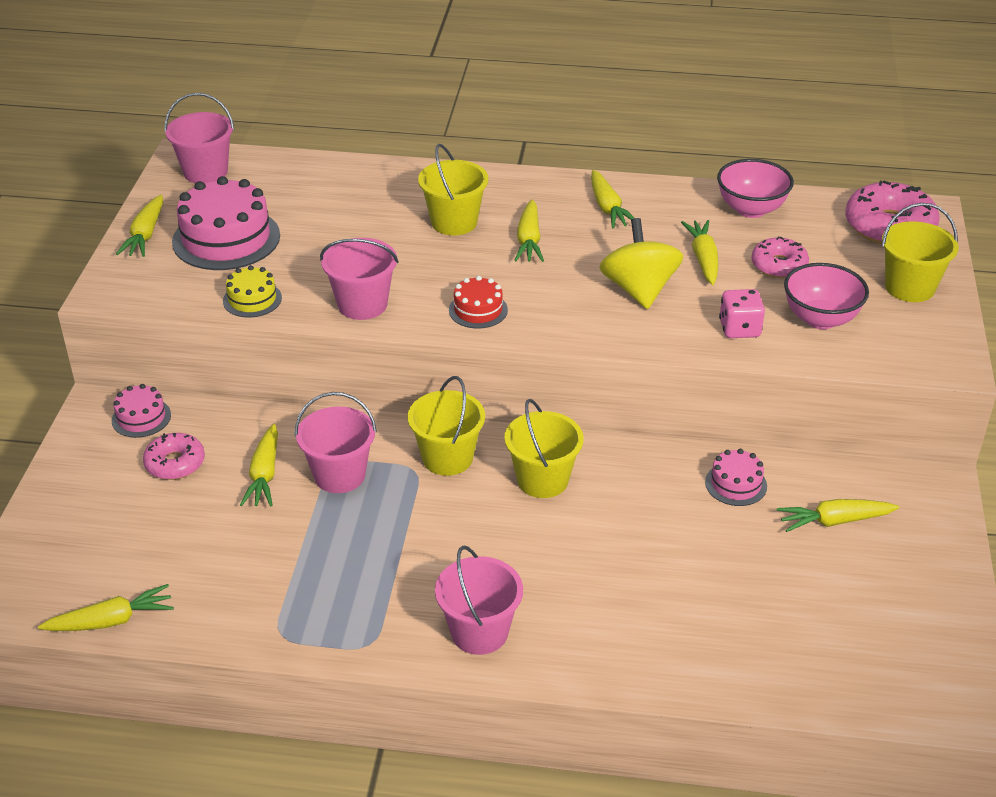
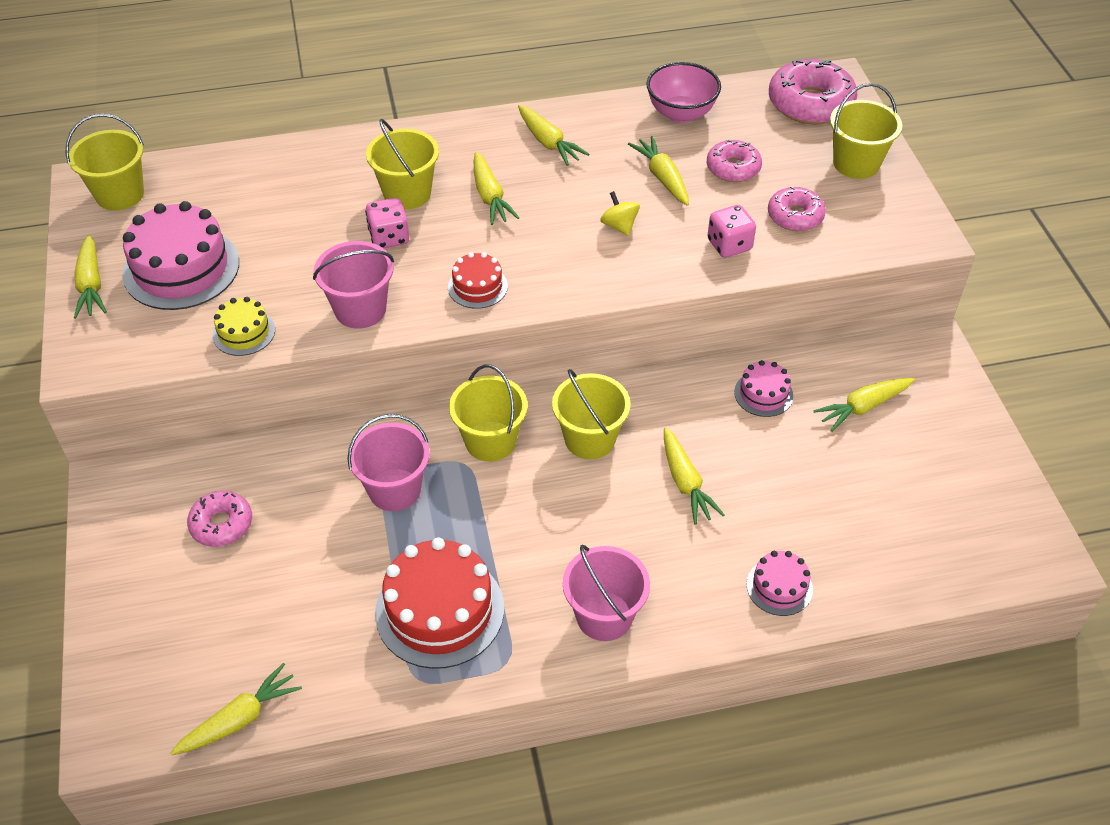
camera: 20 degrees left, 10 degrees up
pink cake [112,384,171,438] -> pink cake moved to [747,551,813,616]
pink bucket [164,93,234,183] -> yellow bucket [65,113,144,211]
yellow carrot [240,424,278,506] -> yellow carrot moved to [664,428,724,525]
yellow spinning top [599,218,683,309] -> yellow spinning top [600,191,640,236], size x0.51
pink bowl [784,263,869,329] -> pink donut [768,186,826,231]
none -> pink dice [365,198,409,249]
none -> red cake [375,537,504,669]

